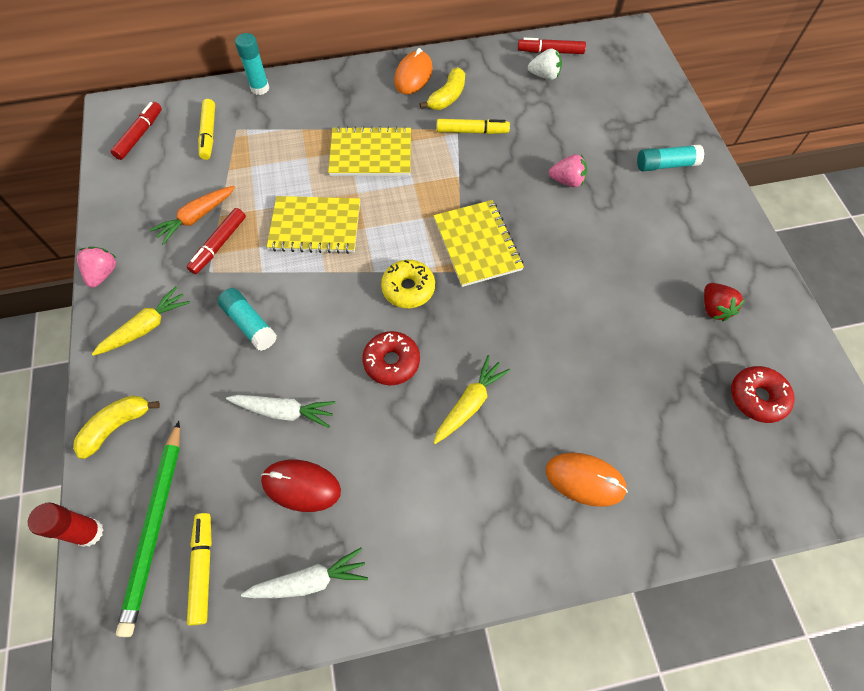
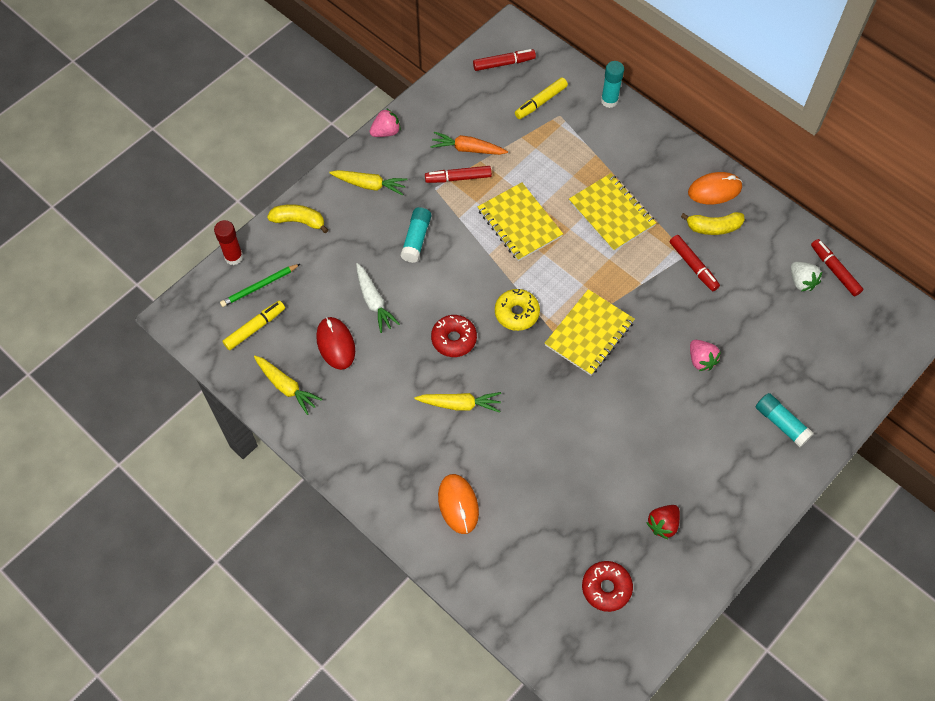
camera: 55 degrees right, 0 degrees up
green pencil [116,421,180,637] -> green pencil [220,264,300,307], size x0.62
white carrot [241,548,368,598] -> yellow carrot [254,356,322,415]
yellow marker [437,119,510,134] -> red marker [670,235,720,291]

